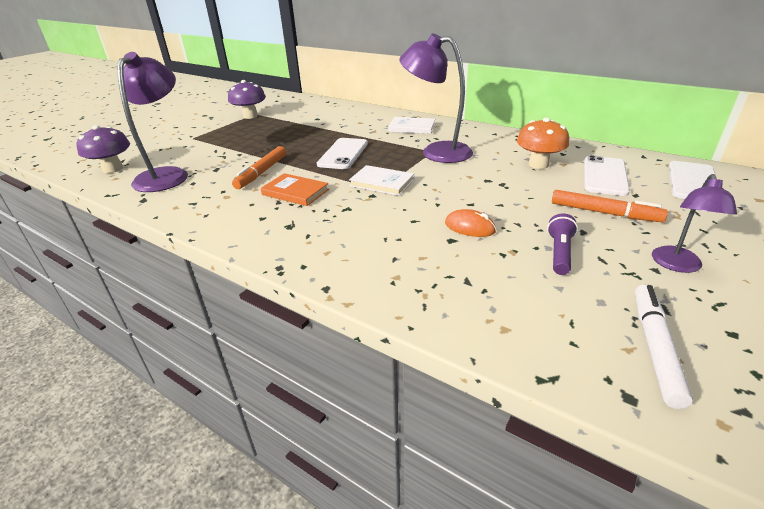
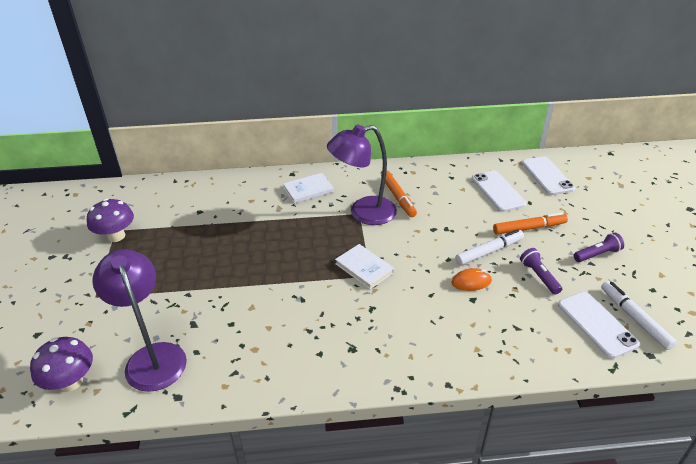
camera: 40 degrees left, 5 degrees up
orange marker [232,146,286,189] -> orange marker moved to [381,171,417,217]
orange book [260,173,329,206] -> none
white phone [317,138,368,169] -> white phone moved to [558,292,640,359]
white book [349,165,414,196] -> white book turned 60 degrees clockwise [335,244,394,289]
orange mushroom [517,117,569,169] -> none
purple lamp [652,174,737,273] -> purple flashlight [574,233,624,262]
none -> white marker [455,229,524,265]

